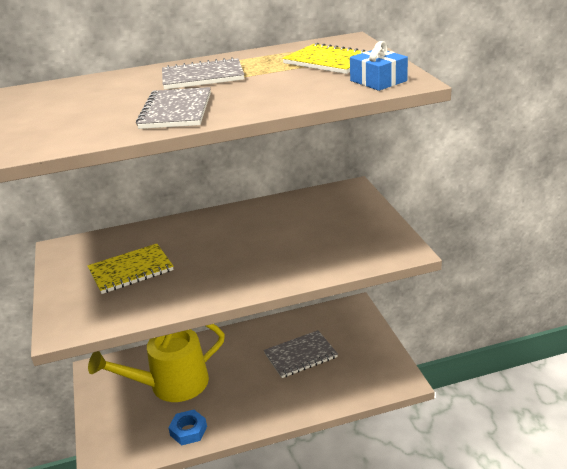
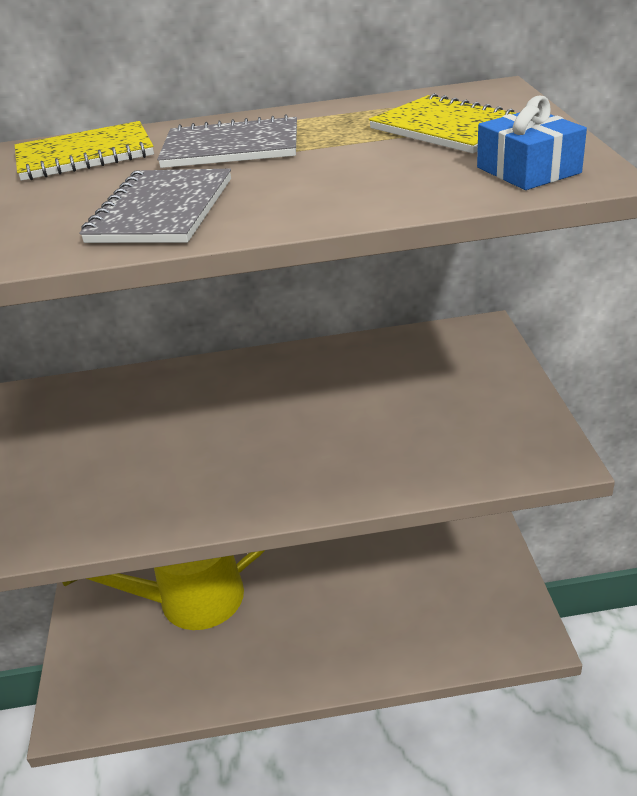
camera: 10 degrees right, 5 degrees up
yellow notebook [87,244,174,294] -> yellow notebook moved to [15,121,154,181]
blue nut [168,410,207,446] -> none
grey notebook [264,330,338,378] -> none

